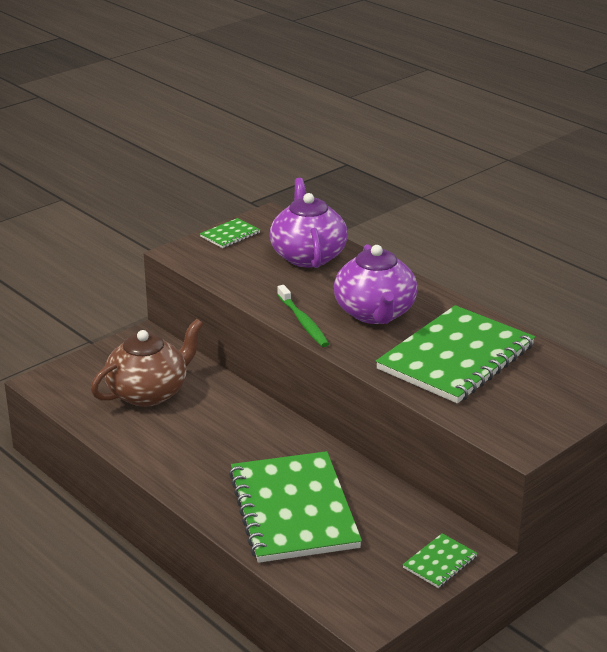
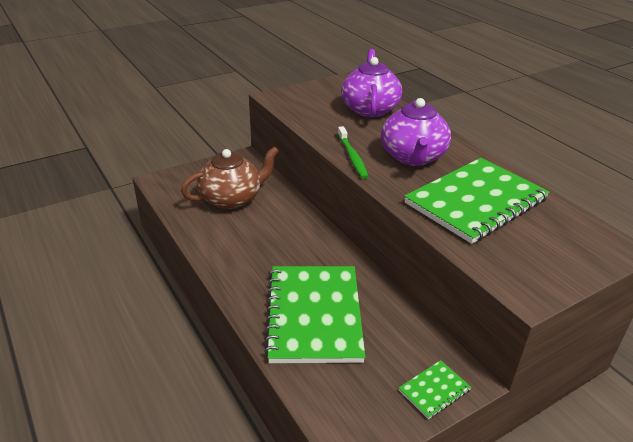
camera: 10 degrees right, 5 degrees up
green notebook [200,218,260,248] -> none

